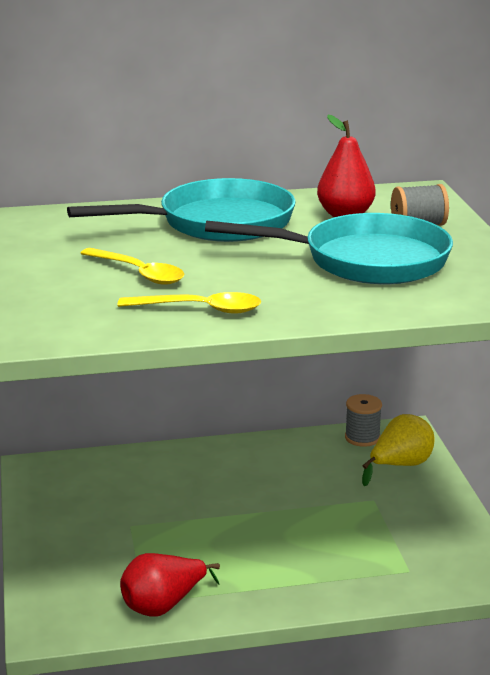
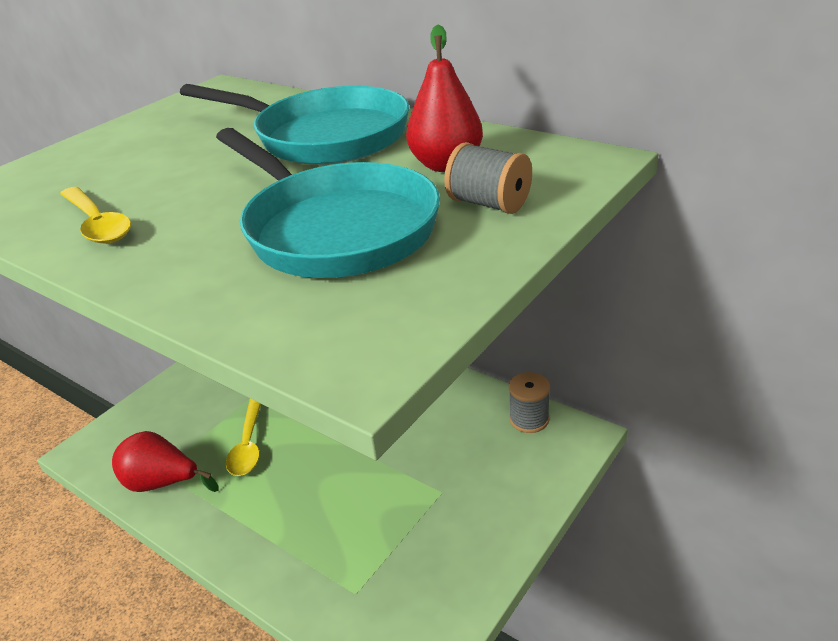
camera: 50 degrees right, 10 degrees up
yellow spoon [80,248,184,285] -> yellow spoon moved to [226,399,261,476]
yellow pear [362,414,435,486] -> none

